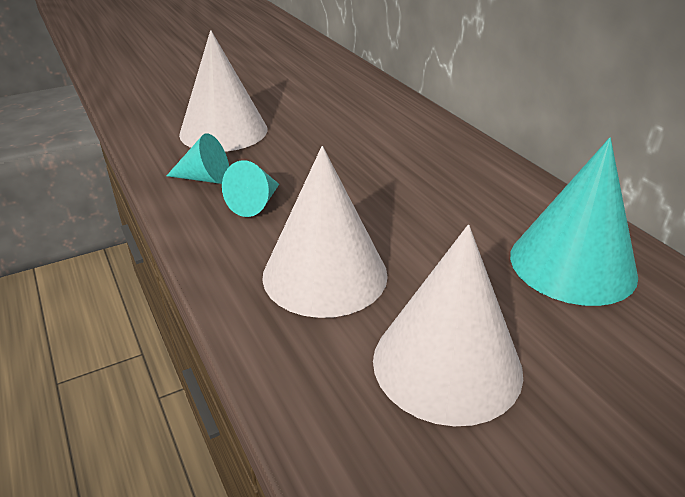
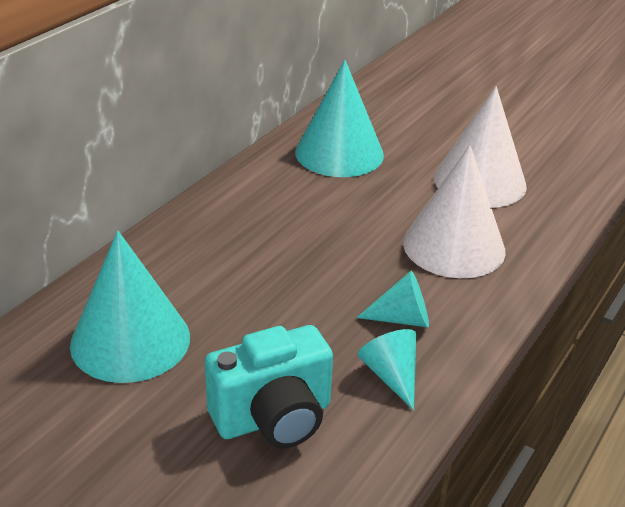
camera: 120 degrees left, 0 degrees up
white cone [179,30,268,152] -> turquoise camera [205,325,333,449]
none -> turquoise cone [70,231,190,383]

